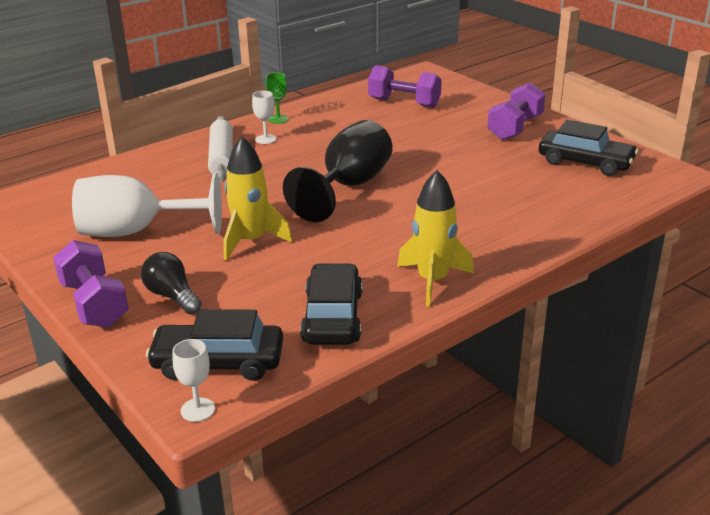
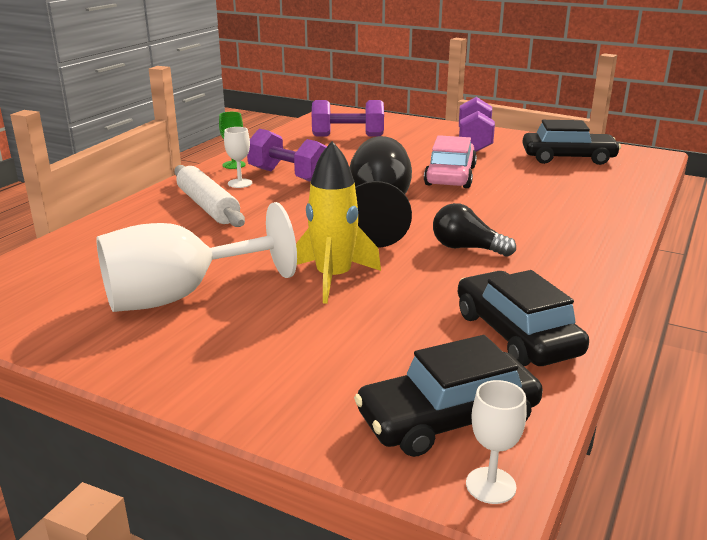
camera: 25 degrees left, 5 degrees down
purple dumbbell [53,240,129,328] -> purple dumbbell moved to [247,128,327,182]
black light bulb [141,252,202,314] -> black light bulb moved to [433,203,516,257]
yellow rocket [397,170,474,307] -> none
none -> pink car [424,135,477,188]

